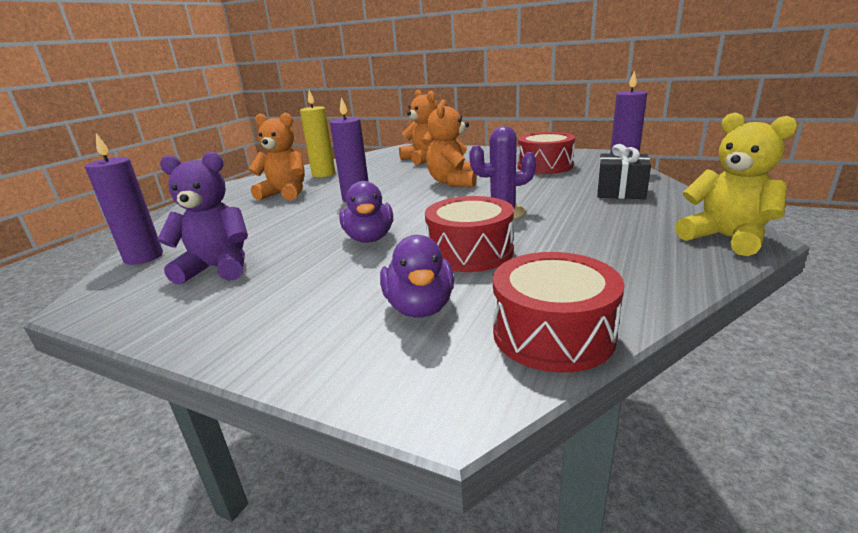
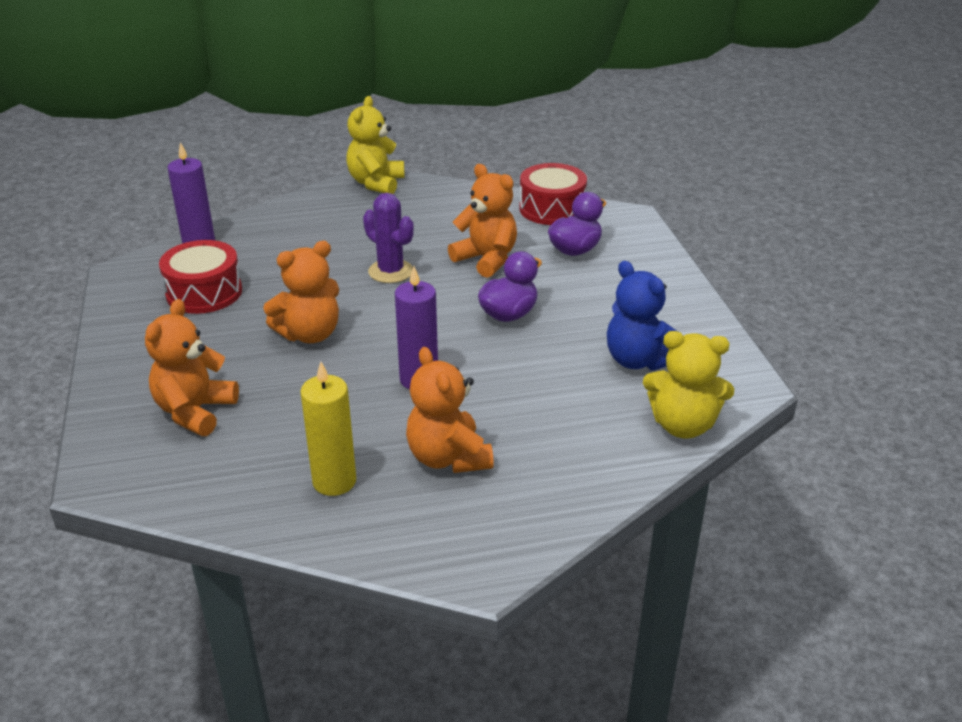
camera: 130 degrees left, 10 degrees up
purple candle [85,133,163,265] -> yellow teddy bear [643,331,734,439]
purple teddy bear [157,152,248,285] -> blue teddy bear [607,261,677,370]
red drum [425,196,514,272] -> orange teddy bear [448,164,517,278]
black gift [597,144,651,199] -> none

